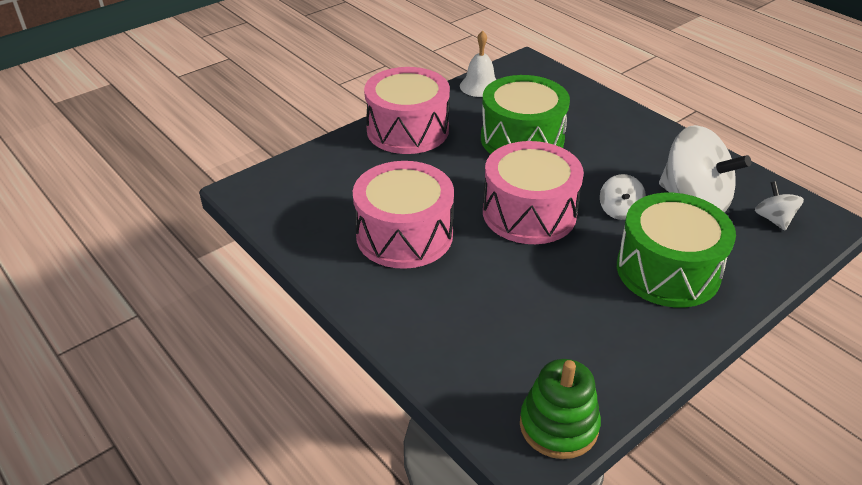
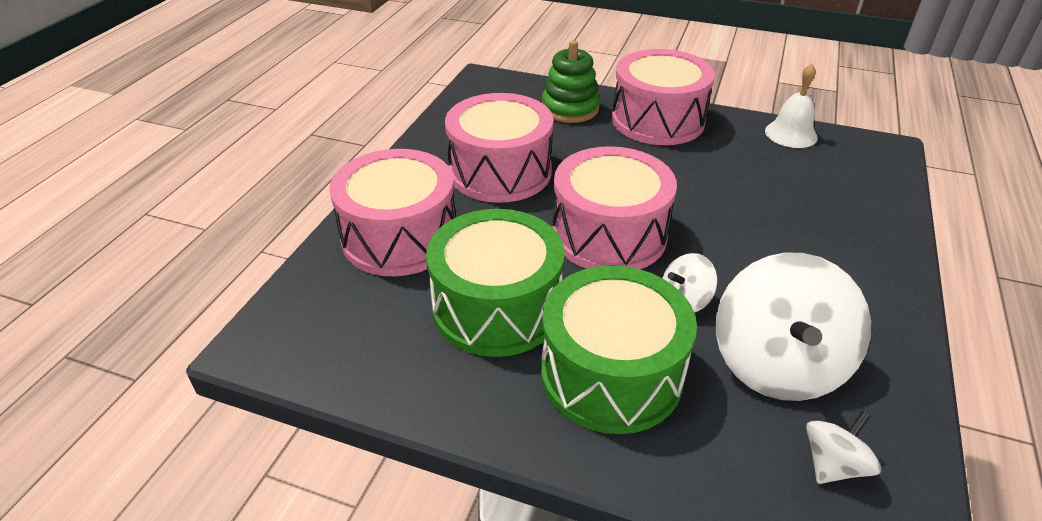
camera: 60 degrees right, 0 degrees up
green drum [481,75,570,154] -> green drum moved to [426,209,565,357]
green stacking toy [520,359,601,459] -> green stacking toy moved to [542,40,600,123]
none -> pink drum [329,149,456,276]

